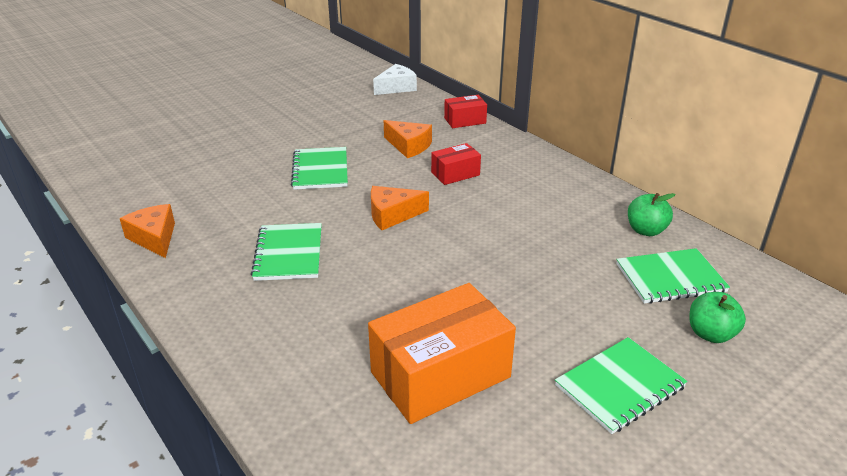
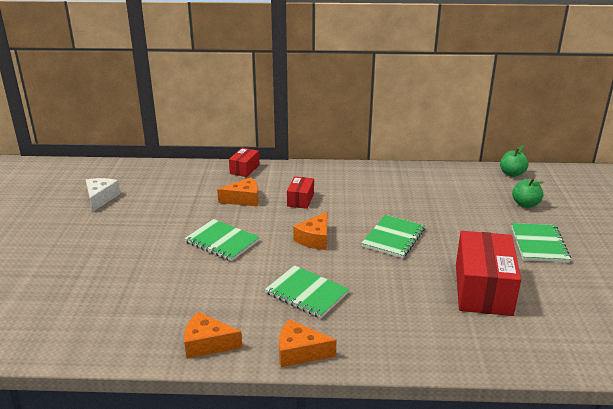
camera: 50 degrees left, 5 degrees down
orange box [368,283,516,424] -> red box [456,231,521,316]
white cheese [373,64,417,95] -> white cheese moved to [86,178,120,212]
green notebook [616,248,730,304] -> green notebook moved to [361,215,425,258]
green apple [628,193,676,236] -> green apple moved to [500,145,528,177]
none -> orange cheese [279,319,336,367]

